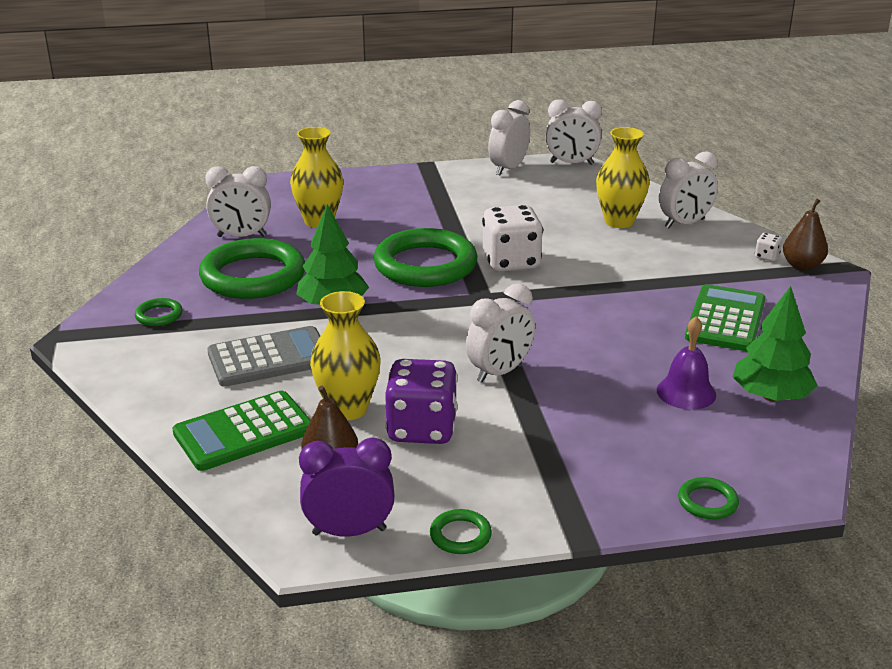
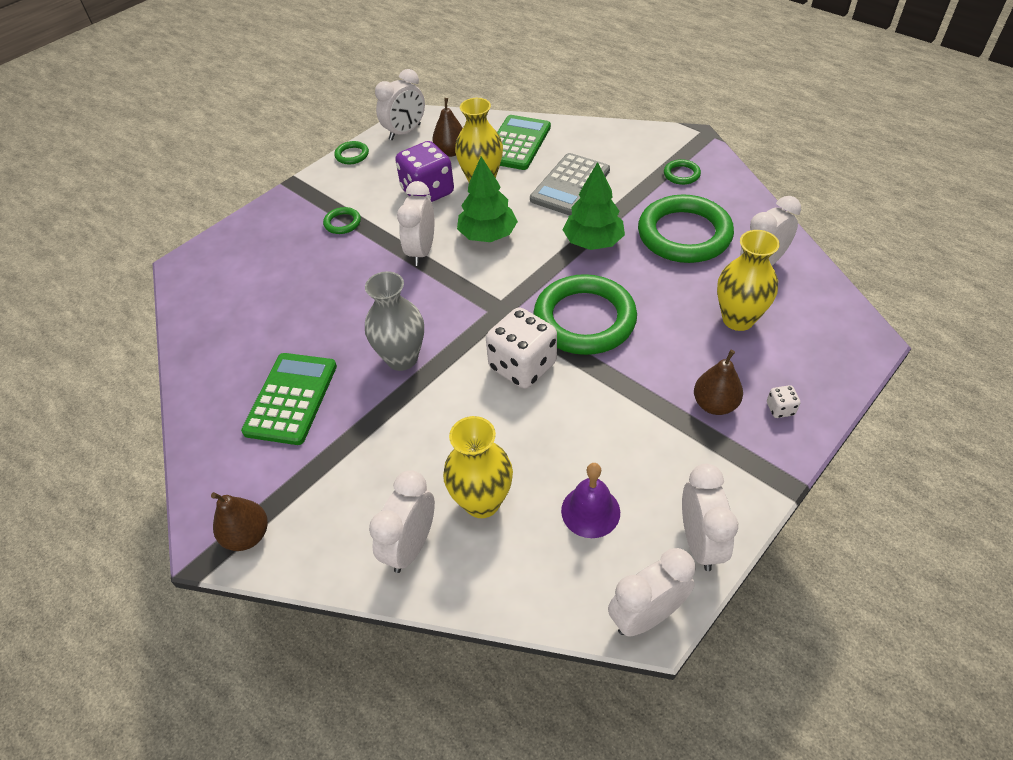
camera: 145 degrees right, 20 degrees up
purple clock [299,438,395,536] -> white clock [375,69,425,140]
purple bell [657,316,716,410] -> purple bell moved to [561,463,620,538]
green ring [678,477,739,520] -> green ring moved to [323,207,361,234]
green calculator [685,284,765,351] -> green calculator turned 150 degrees counterclockwise [241,353,337,445]
green tree [733,286,818,401] -> green tree moved to [457,157,518,242]
white dice [755,233,782,261] -> white dice moved to [767,385,801,418]
none -> grey vase [365,271,424,371]
none -> brown pear [694,350,743,415]

